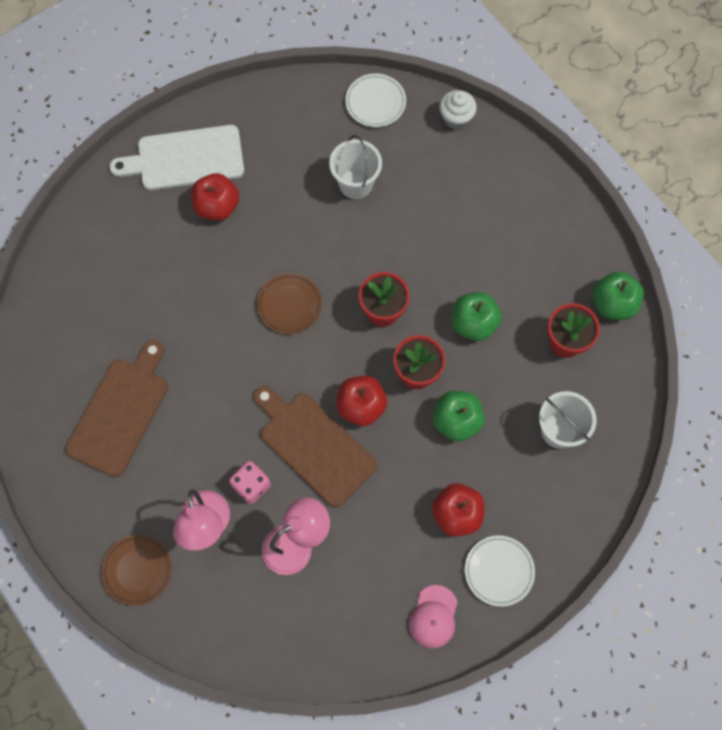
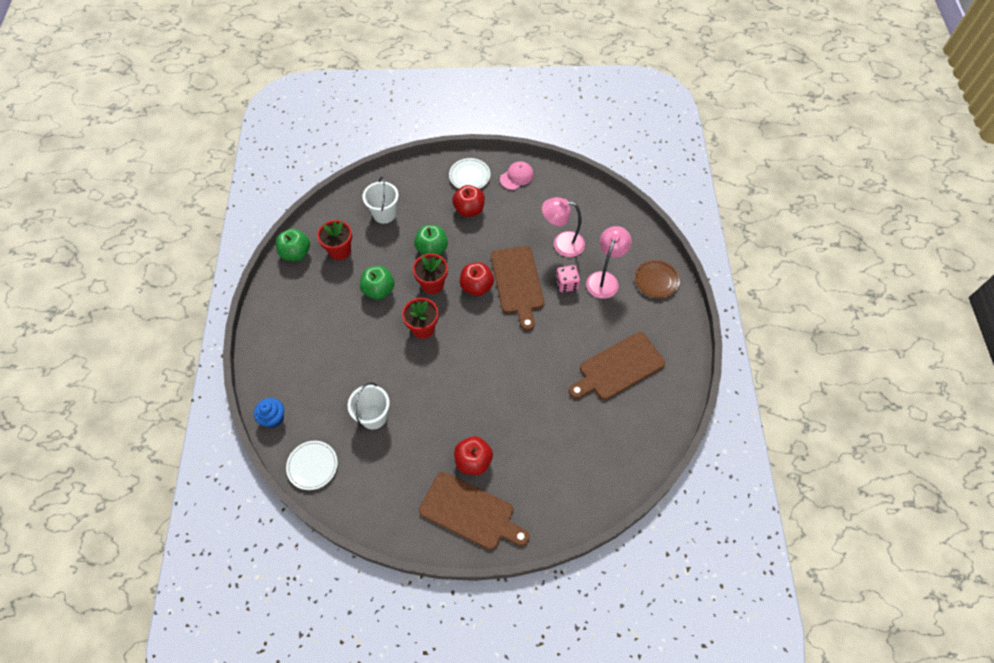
camera: 145 degrees left, 10 degrees down
white cutting board [109,125,244,190] -> brown cutting board [419,472,530,550]
brown plate [257,273,322,334] -> none
white cupcake [439,90,477,129] -> blue cupcake [254,398,284,428]

